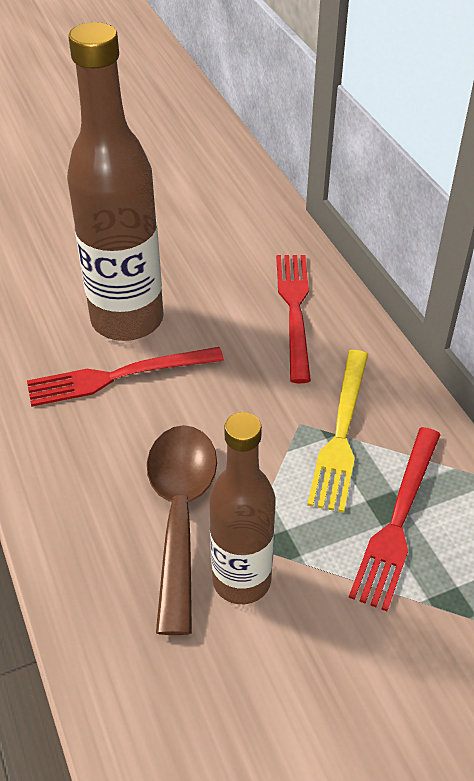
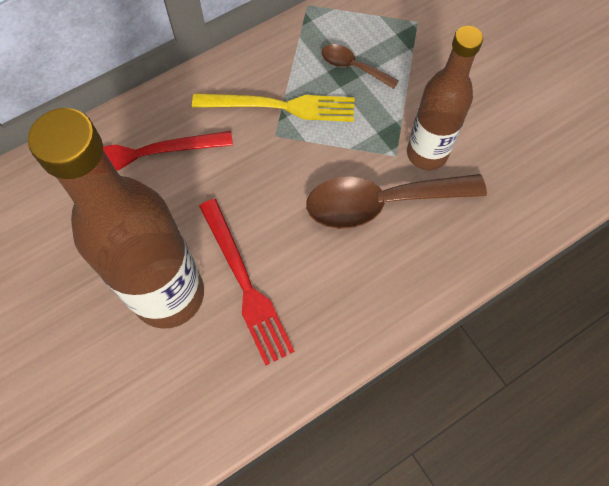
camera: 100 degrees left, 20 degrees up
red fork [349,427,441,611] -> brown spoon [322,44,399,89]

